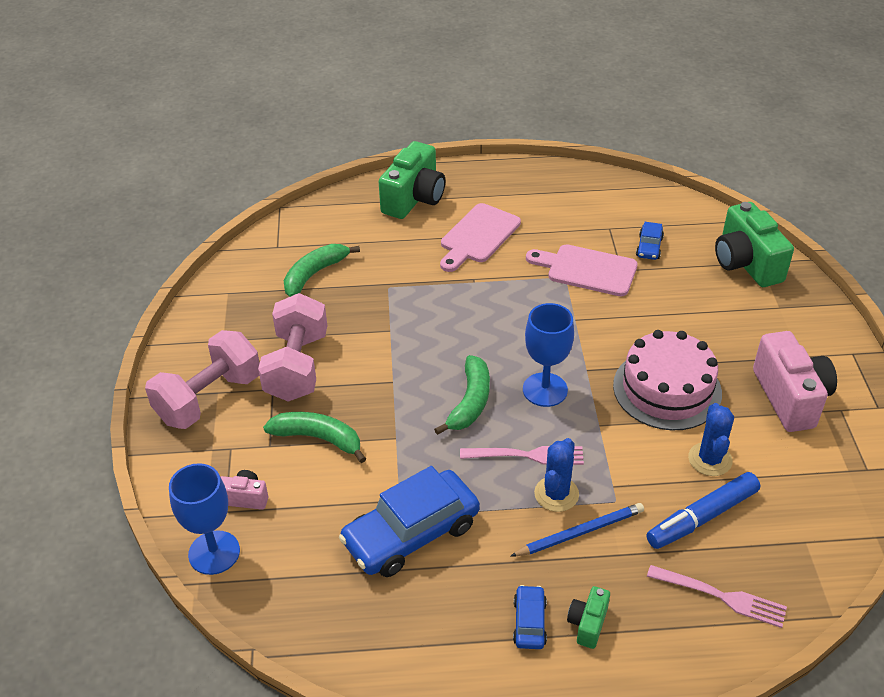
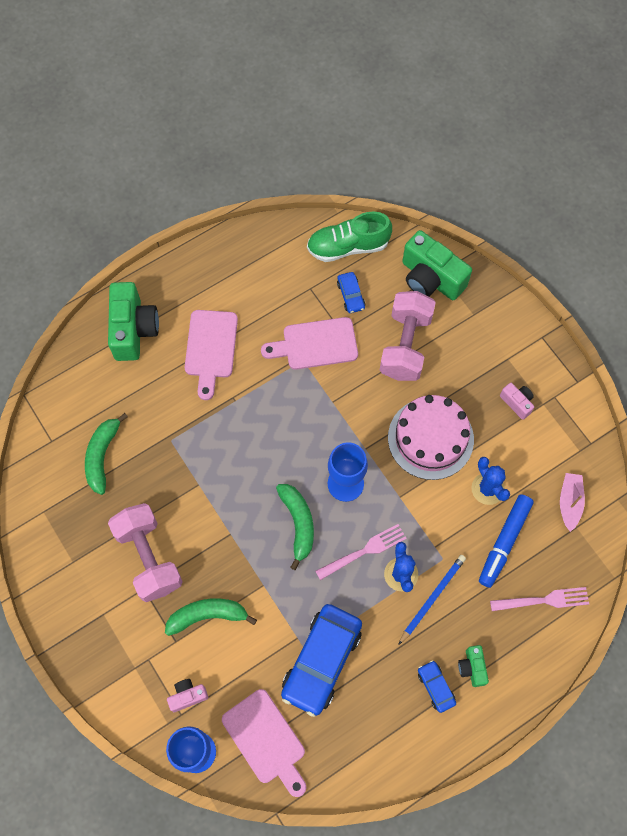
camera: 30 degrees left, 25 degrees up
pink dumbbell [145,330,260,429] -> pink dumbbell moved to [380,291,436,381]
pink camera [753,331,837,432] -> pink camera [500,383,534,420], size x0.49
none -> pink cutting board [222,689,306,797]
none -> green shoe [307,212,392,262]
none -> pink boat [560,473,585,532]

